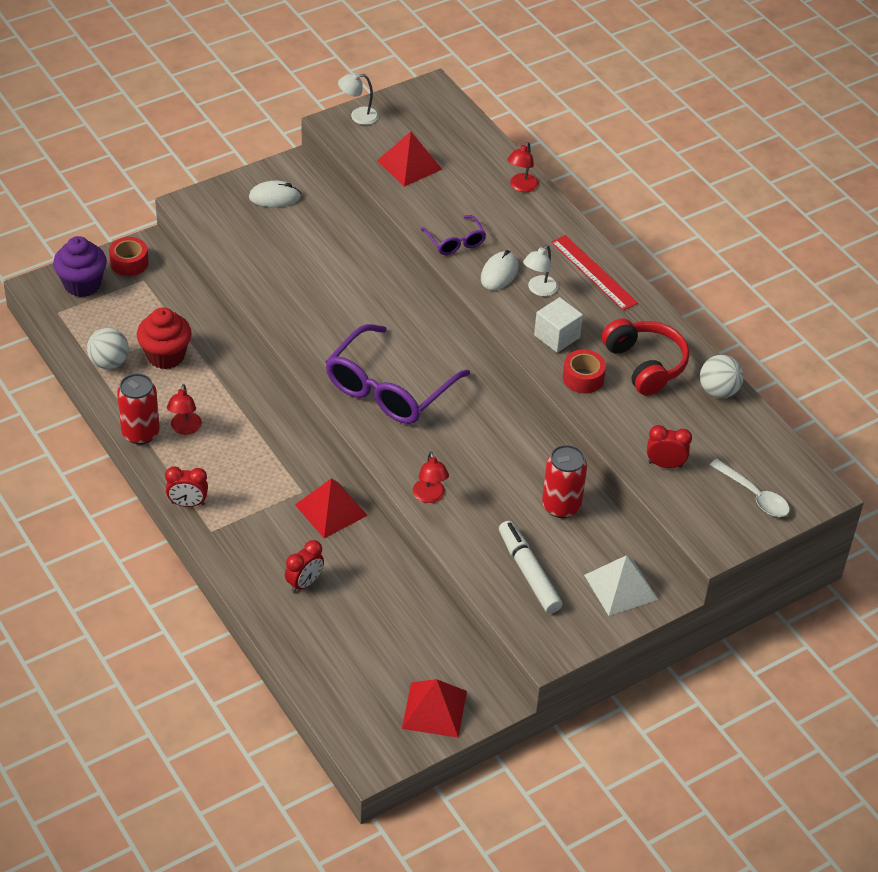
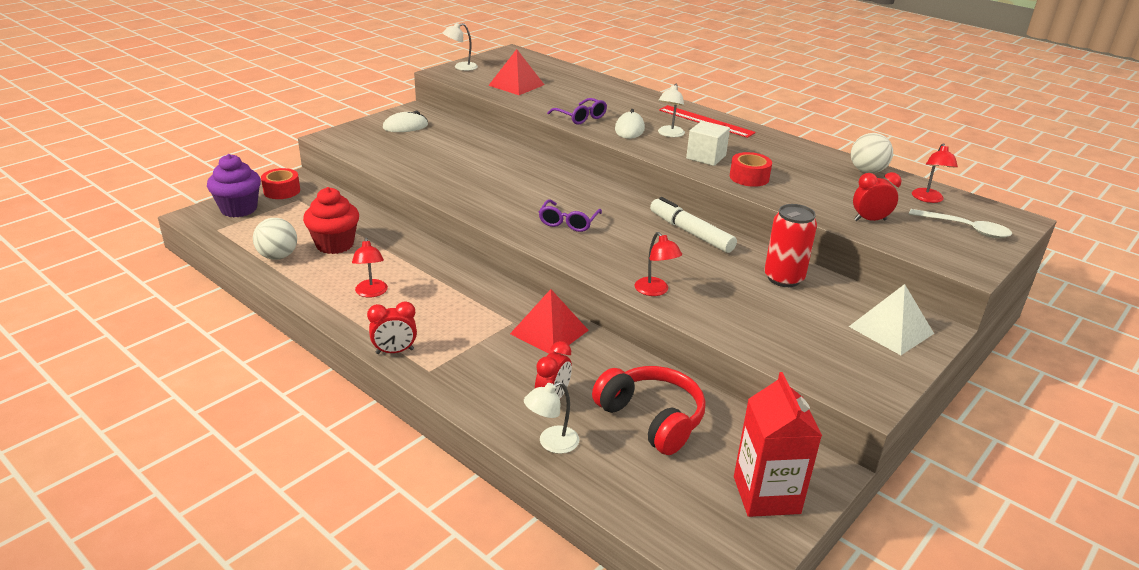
camera: 15 degrees left, 15 degrees down
red can [117,373,160,445] -> none
purple glasses [325,324,470,424] -> purple glasses [539,199,602,232], size x0.48
red pyramid [402,679,467,738] -> red carton [734,372,822,517]
white marker [499,521,562,614] -> white marker moved to [650,197,737,253]
red lamp [507,142,539,192] -> red lamp moved to [912,143,958,203]
red headphones [602,319,689,395] -> red headphones moved to [592,366,705,455]
none -> white lamp [524,382,579,454]

